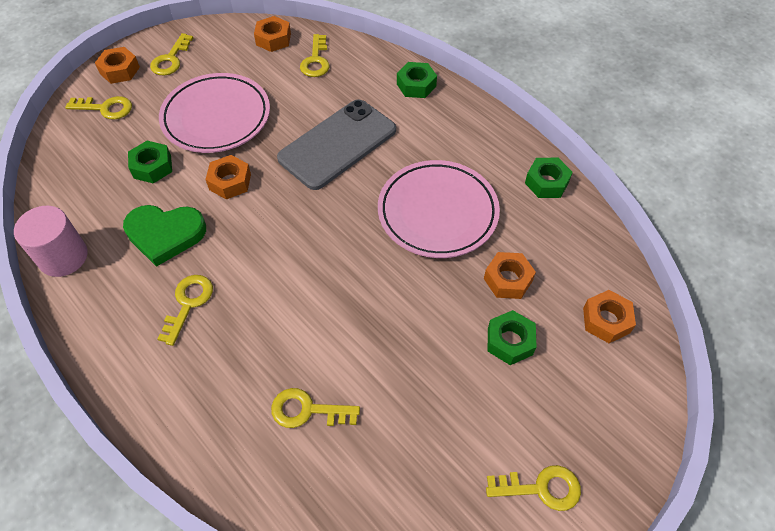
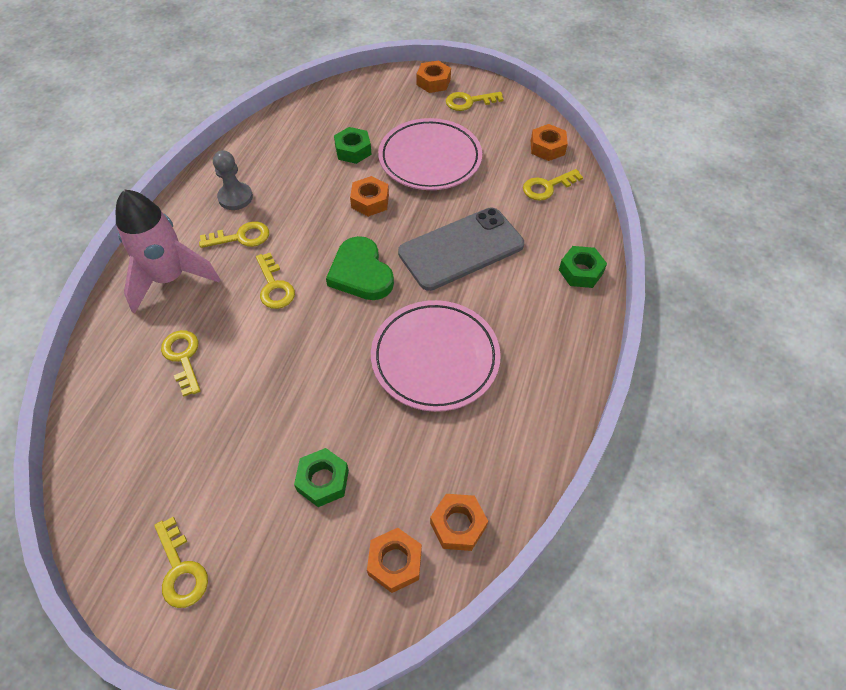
camera: 60 degrees right, 0 degrees up
pink cylinder [14,206,88,277] -> none
yellow key [65,96,132,119] -> yellow key moved to [256,253,295,309]
green heart [123,205,206,267] -> green heart moved to [326,236,394,300]
grey phone [277,99,396,190] -> grey phone turned 45 degrees counterclockwise [398,208,524,291]
orange nut [484,252,536,299] -> orange nut moved to [430,494,488,551]
green nut [525,158,573,198] -> none
none -> pink rocket [116,189,220,314]
none -> grey pawn [213,150,253,210]

